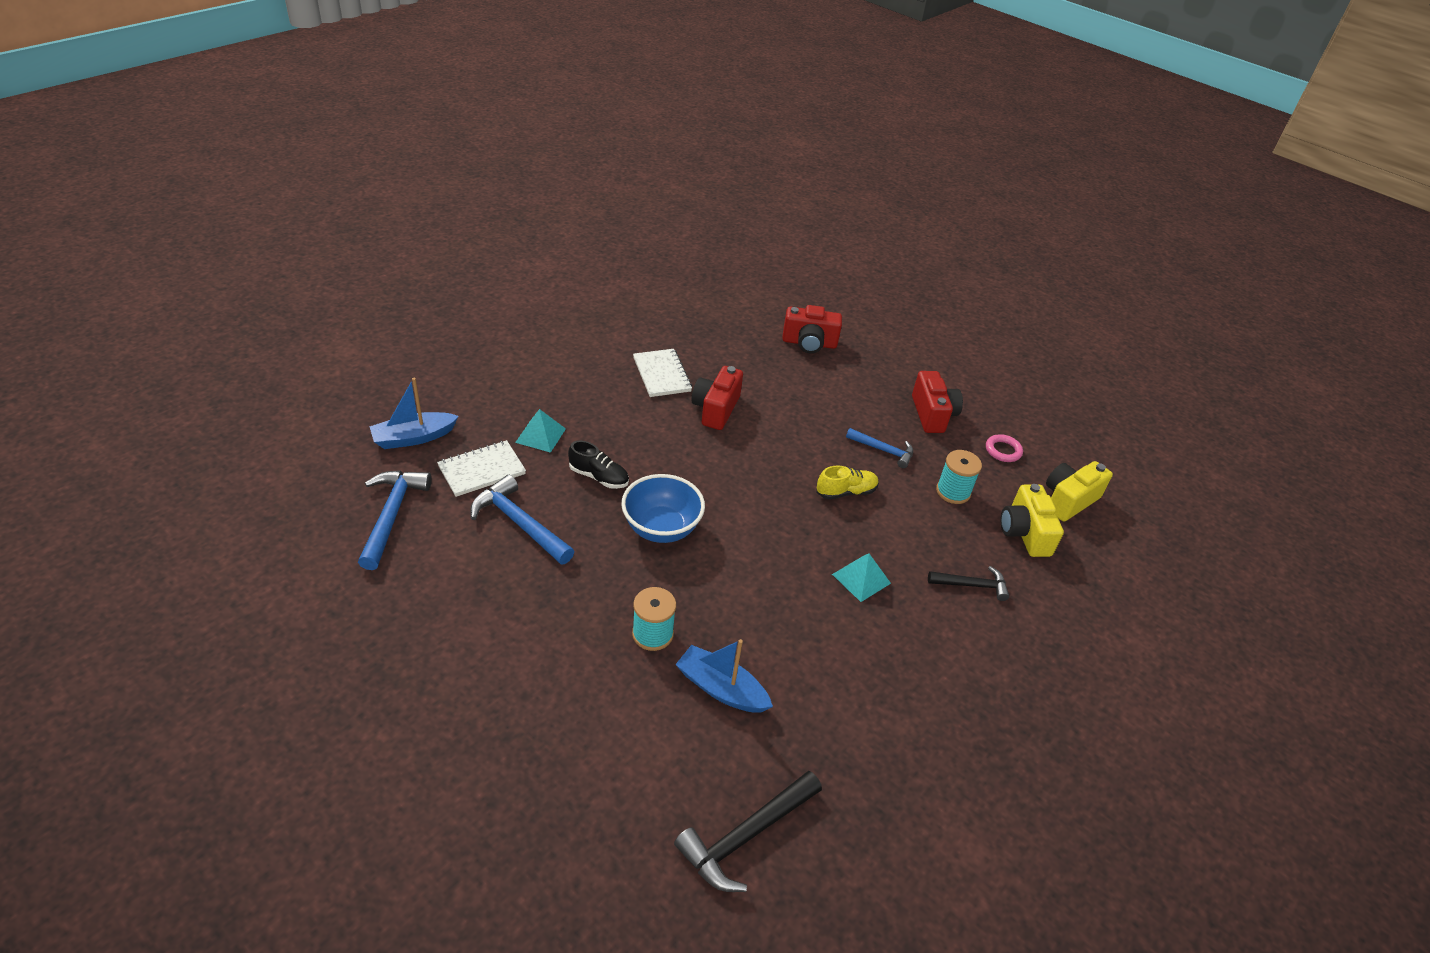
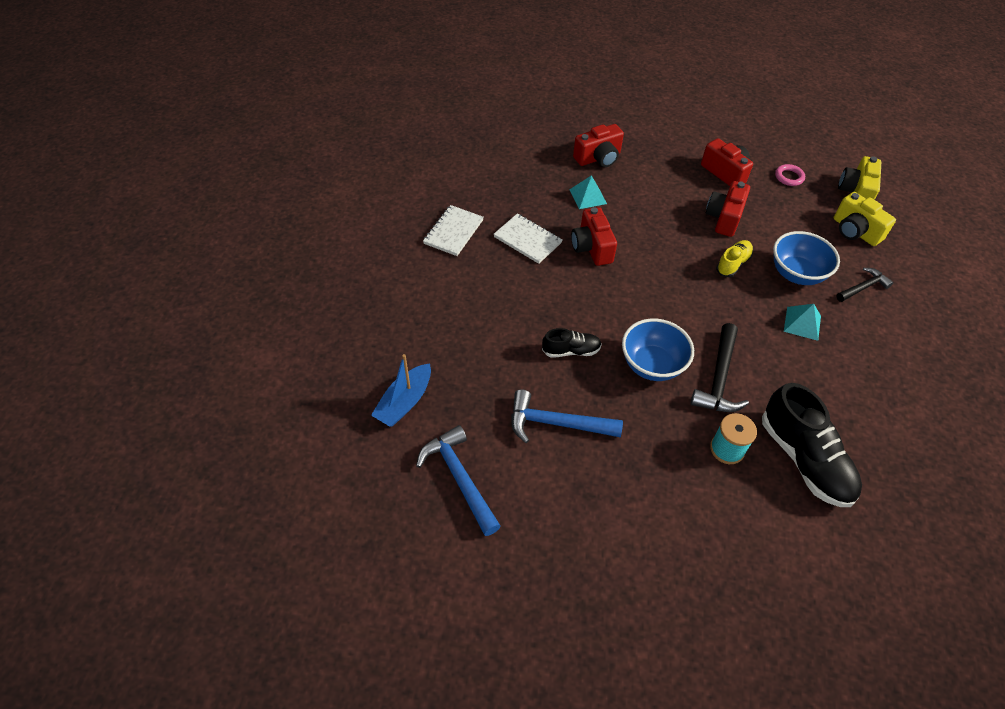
camera: 30 degrees left, 10 degrees up
white notebook [437,440,526,497] -> white notebook moved to [423,205,484,256]
turquoise pyramid [515,409,566,453] -> turquoise pyramid moved to [569,175,607,209]
black hammer [674,771,822,892] -> black hammer moved to [690,323,749,412]
blue boat [675,639,773,713] -> black shoe [762,383,862,507]
blue hammer [846,428,913,468] -> red camera [706,181,750,237]
turquoise spool [936,450,982,504] -> none
none -> blue bowl [773,231,840,285]

